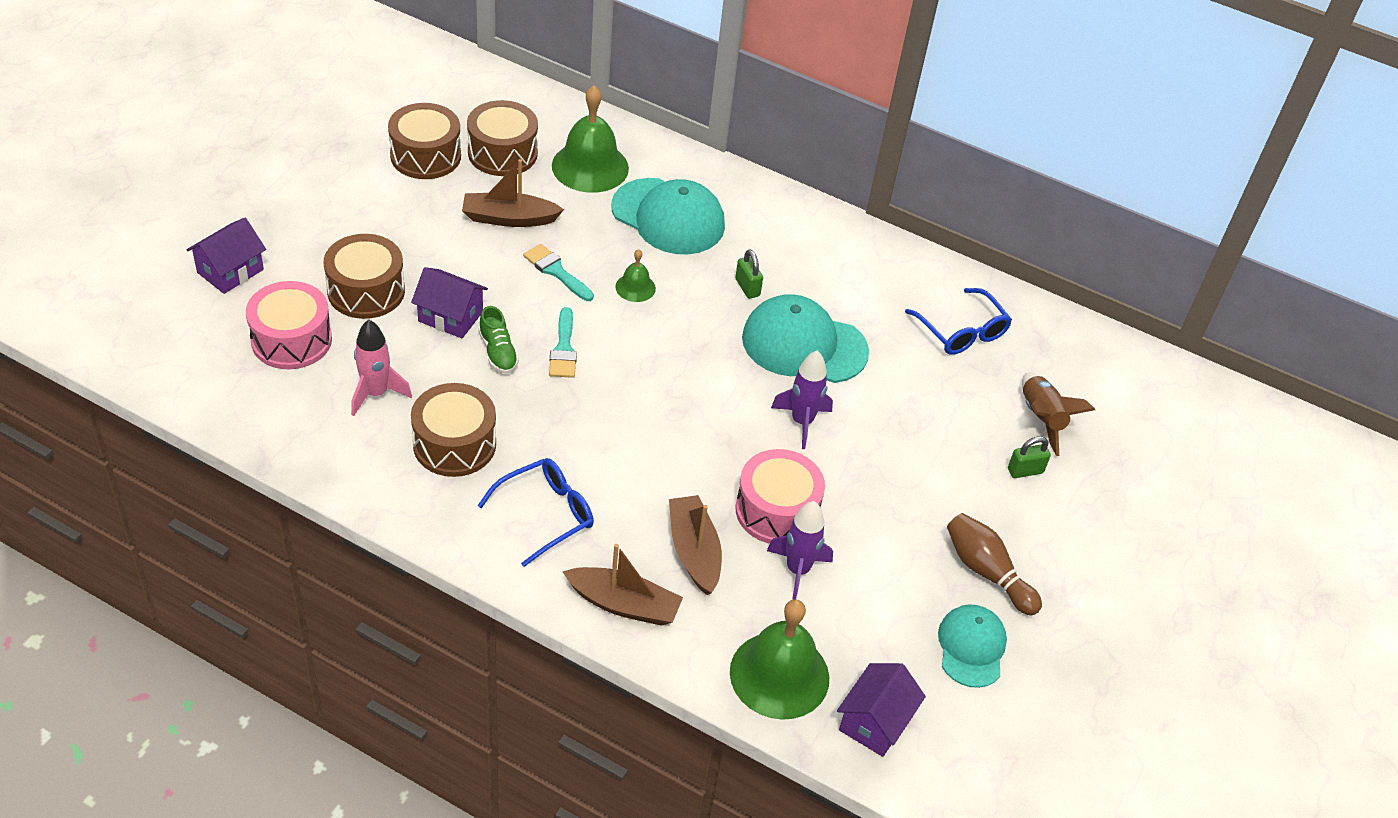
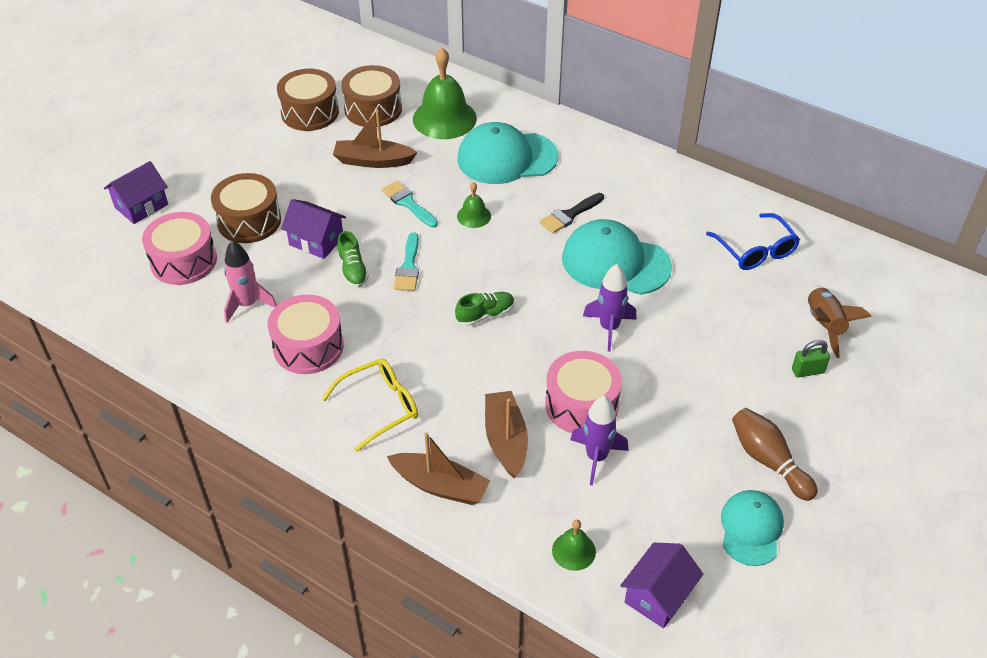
camera: 10 degrees right, 0 degrees up
brown drum [411,383,496,477] -> pink drum [268,294,344,374]
blue glasses [477,458,594,567] -> yellow glasses [322,358,418,452]
turquoise cap [611,178,725,254] -> turquoise cap turned 135 degrees clockwise [457,122,558,184]
green bell [730,599,829,720] -> green bell [552,520,596,571], size x0.49
green padlock [735,249,763,299] -> black brush [540,193,604,233]
none -> green shoe [455,292,514,326]

